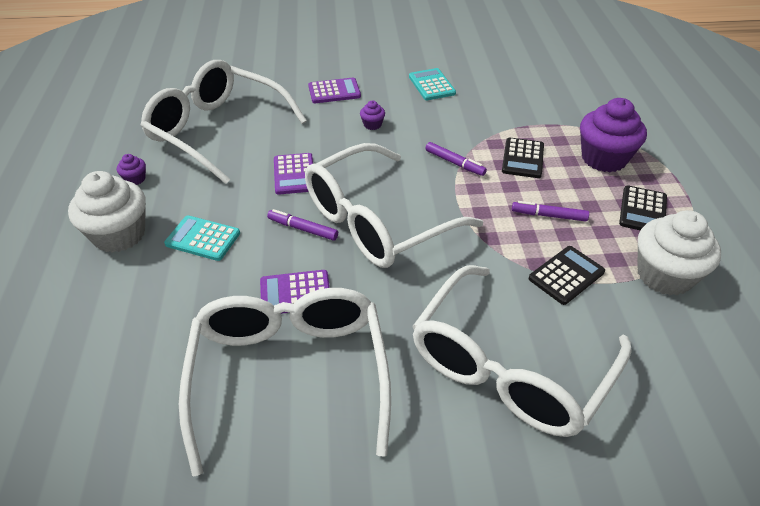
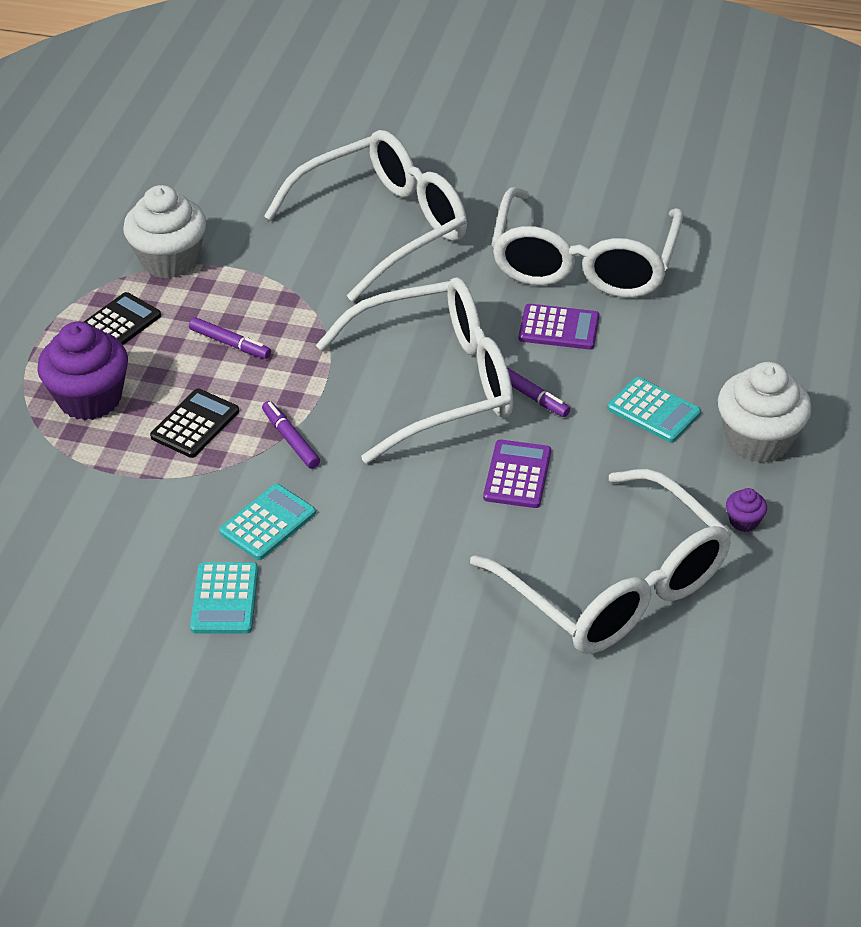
camera: 160 degrees left, 0 degrees up
purple calculator [308,78,361,103] -> none
purple cupcake [360,101,385,130] -> none
black calculator [529,246,605,305] -> none
none -> turquoise calculator [219,484,316,560]

